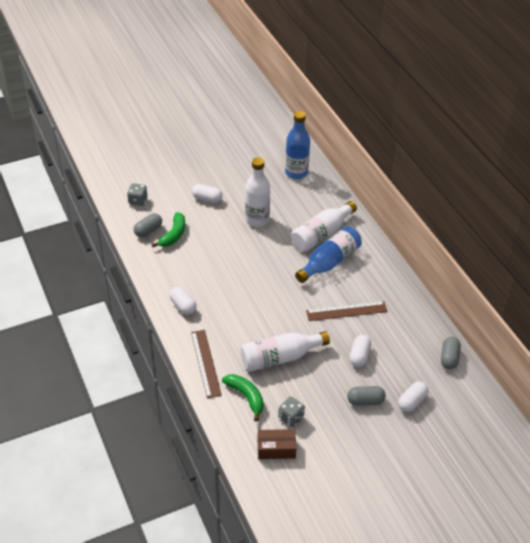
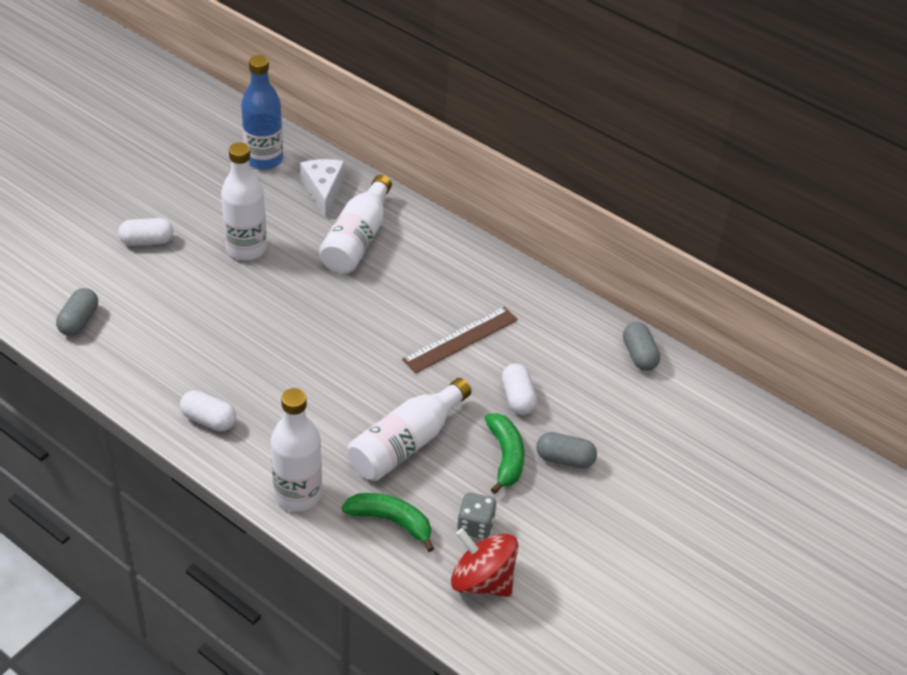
camera: 30 degrees left, 0 degrees up
grey dice [127,183,147,206] -> none
green banana [152,212,185,247] -> green banana moved to [485,413,525,494]
brown ruler [191,330,222,398] -> white bottle [271,388,322,512]
brown box [258,429,296,459] -> red spinning top [451,528,518,597]
blue bottle [295,226,362,283] -> none
grey capsule [347,386,386,406] -> grey capsule turned 45 degrees clockwise [536,432,597,469]
white capsule [398,381,429,412] -> none
none -> white cheese [300,159,345,217]

